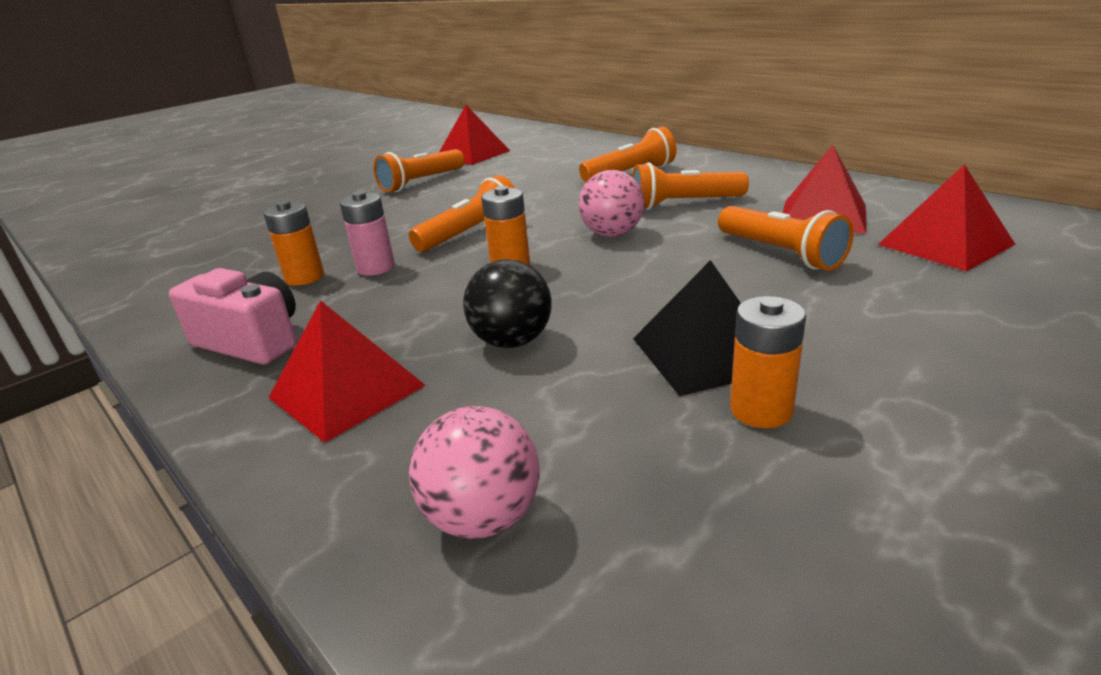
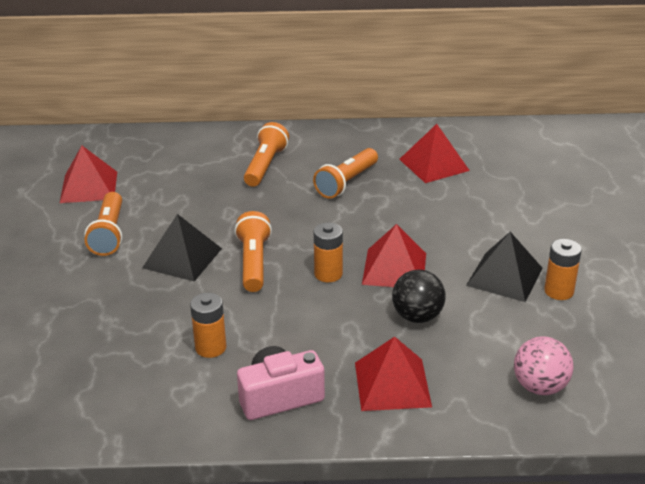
camera: 50 degrees left, 5 degrees up
pink battery [340,191,395,276] -> none
pink ball [579,170,645,237] -> none
orange flashlight [718,206,854,271] -> none
red pyramid [878,164,1015,271] -> red pyramid moved to [362,224,426,287]
none -> black pyramid [142,214,222,281]

